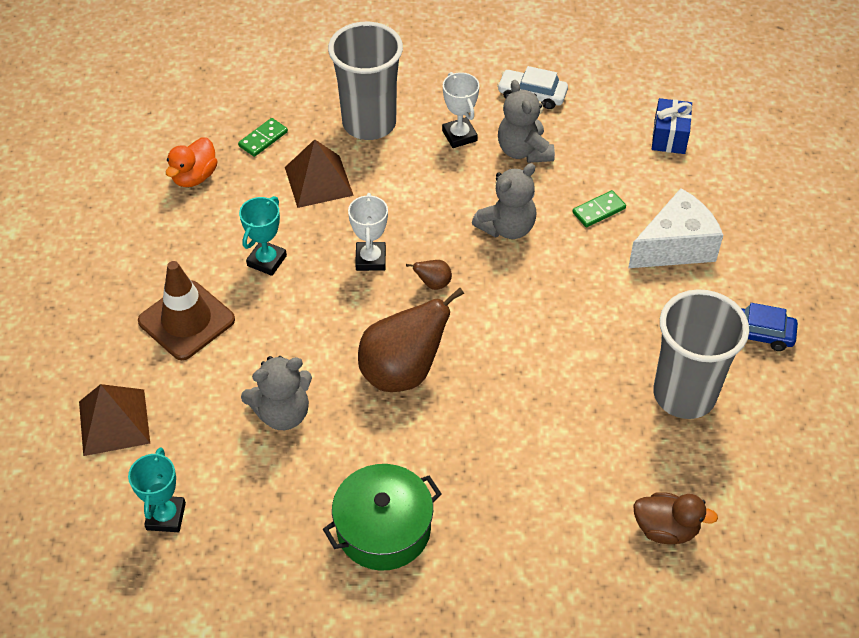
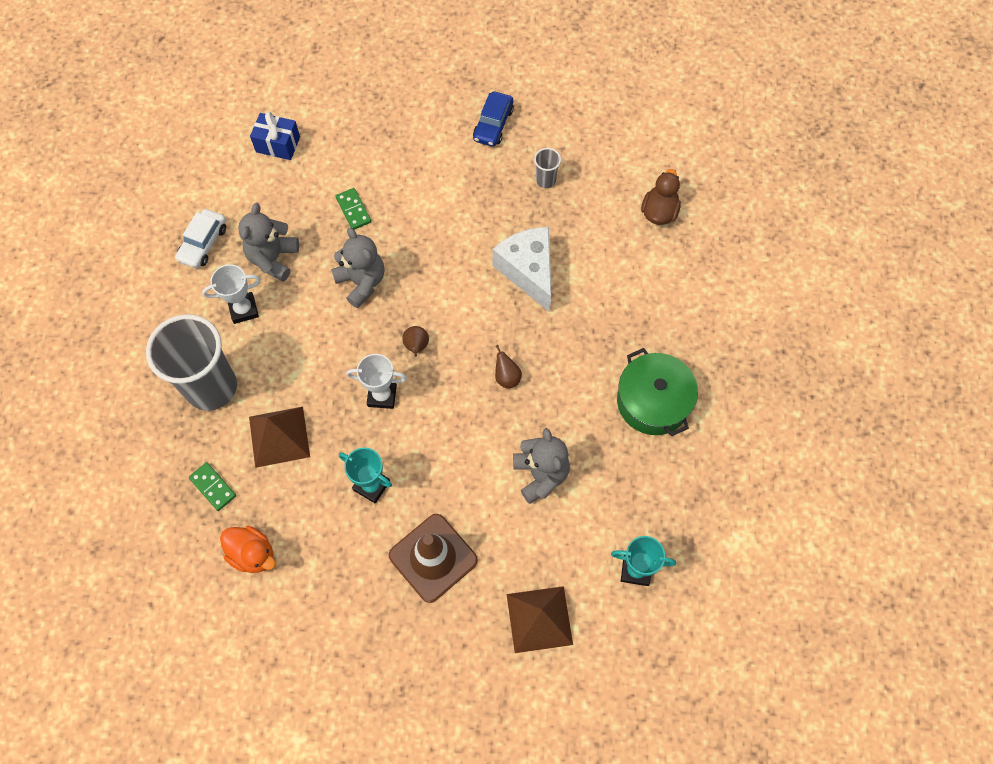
camera: 85 degrees left, 15 degrees up
brown pear [358,288,464,392] -> brown pear [495,345,522,389], size x0.42
grey teddy bear [498,80,555,163] -> grey teddy bear turned 120 degrees clockwise [238,203,299,282]
white cheese [628,188,723,268] -> white cheese moved to [492,227,551,312]
grey cup [653,289,749,419] -> grey cup [534,148,561,188], size x0.42

